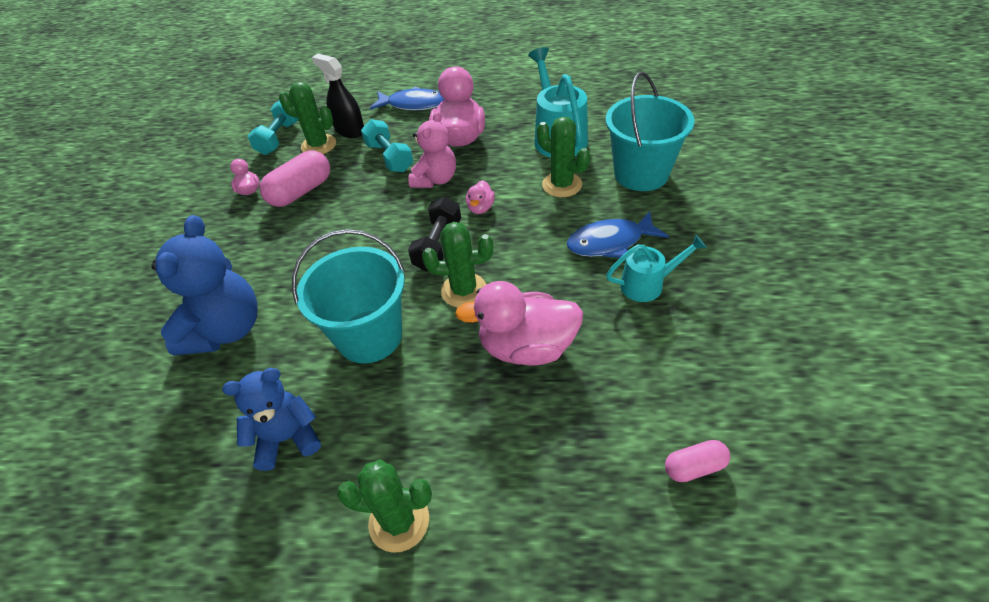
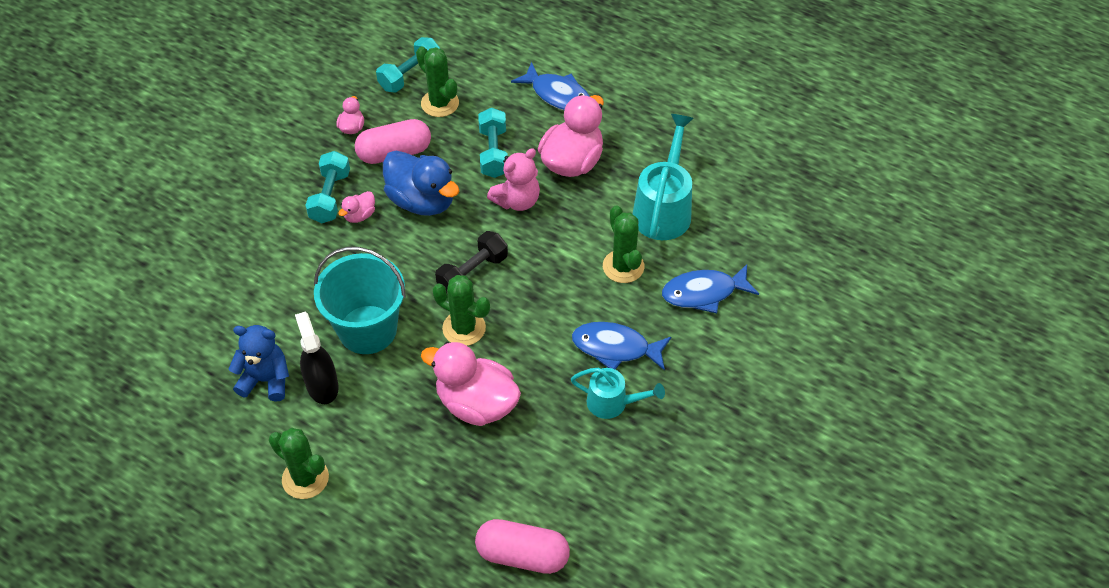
camera: 25 degrees right, 5 degrees up
blue teddy bear [151,215,257,356] -> none
black spray bottle [312,54,364,138] -> black spray bottle moved to [295,312,339,404]
pink duck [466,180,495,214] -> pink duck moved to [338,191,375,223]
turquoise bucket [606,72,694,191] -> blue fish [662,264,759,314]
pink capsule [665,440,731,482] -> pink capsule [475,519,570,574], size x1.76
none -> turquoise dumbbell [305,151,350,223]
none -> blue duck [383,151,459,216]

